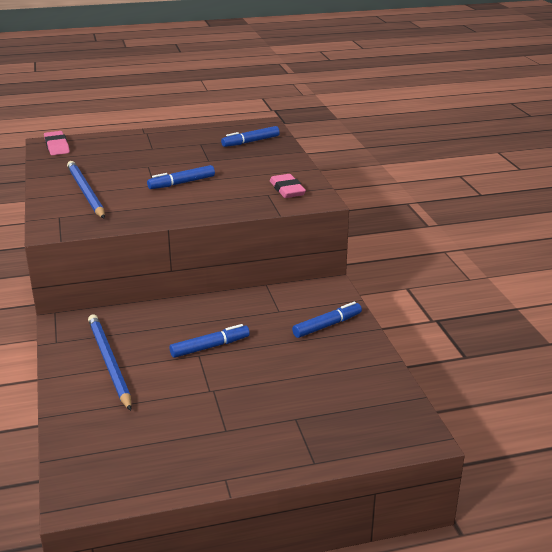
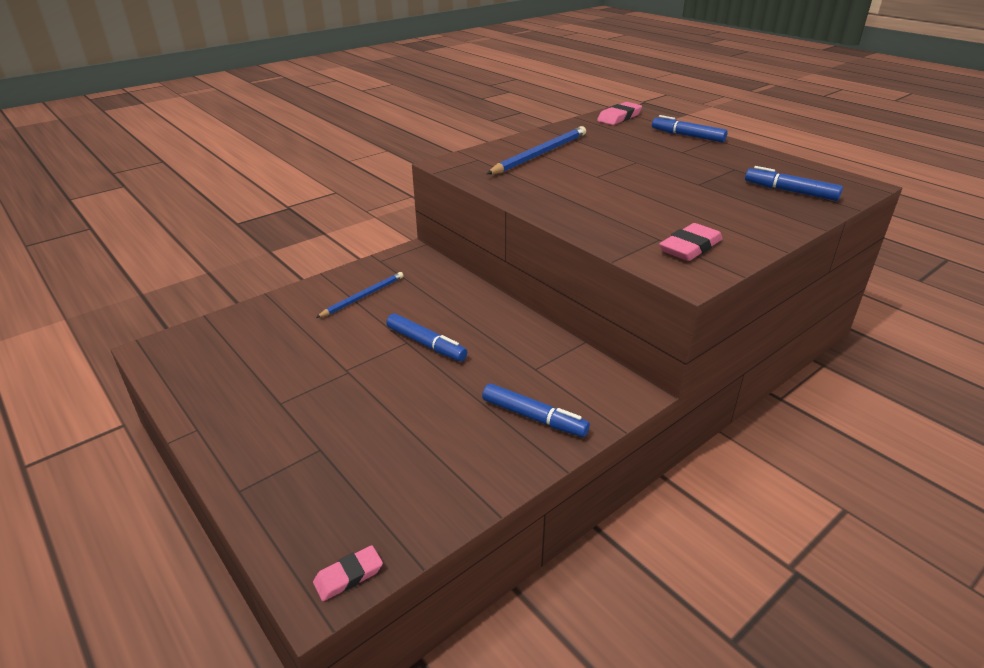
camera: 65 degrees right, 5 degrees up
blue pencil [88,315,132,411] -> blue pencil [316,272,404,318], size x0.62
blue marker [147,165,215,189] -> blue marker moved to [652,115,728,142]
none -> pink eraser [313,545,383,601]

